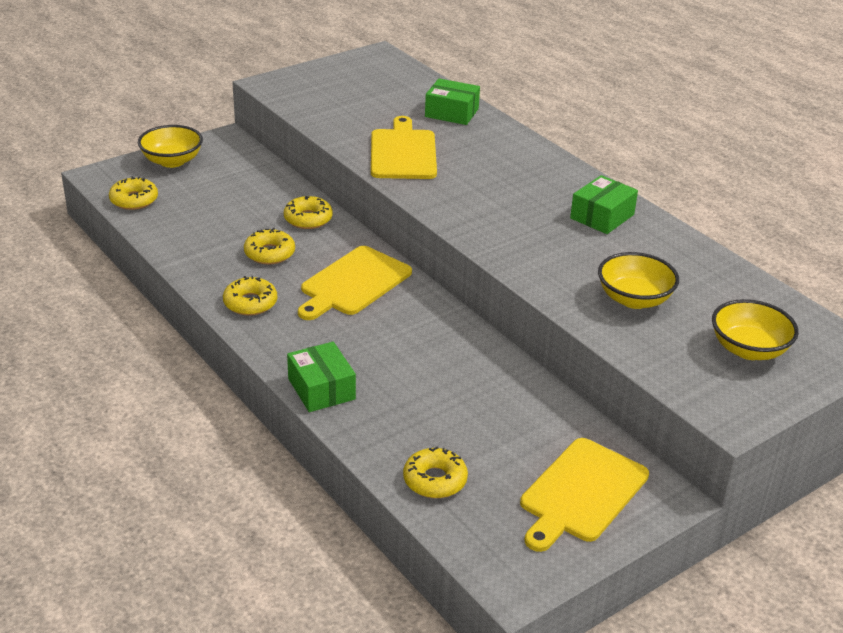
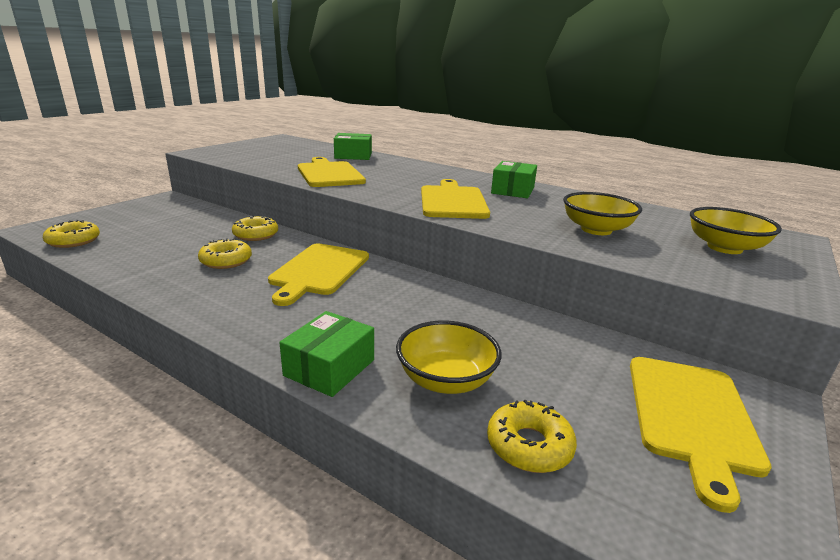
camera: 20 degrees left, 10 degrees down
yellow bowl [138,125,203,168] -> yellow bowl moved to [396,321,502,394]
yellow donut [223,276,277,316] -> none
green box [287,342,356,412] -> green box turned 75 degrees clockwise [279,311,374,397]
none -> yellow cutting board [421,179,490,219]

